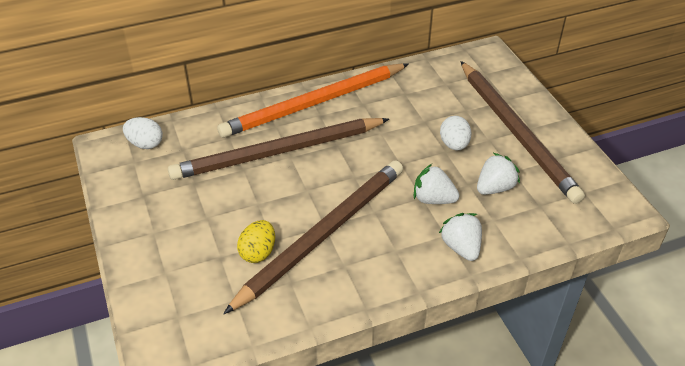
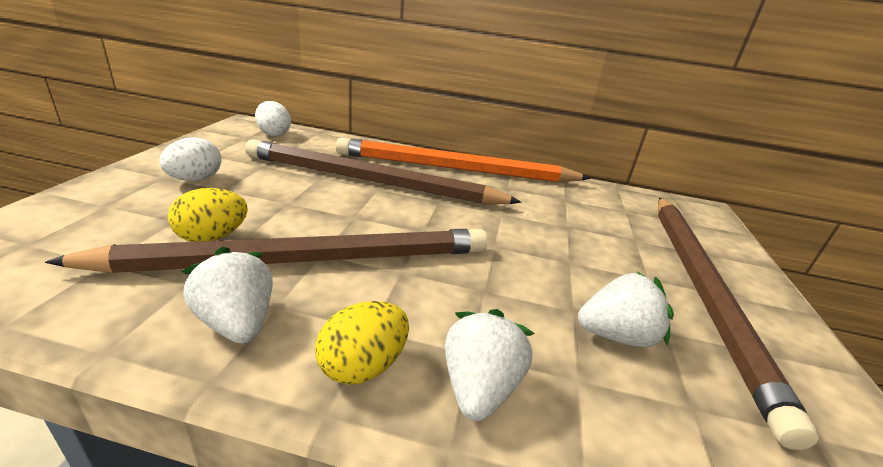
camera: 30 degrees right, 15 degrees down
white strawberry [414,164,460,204] -> white strawberry moved to [182,247,273,343]
white egg [440,116,471,151] -> white egg moved to [159,137,222,181]
none -> yellow egg [315,301,409,385]

